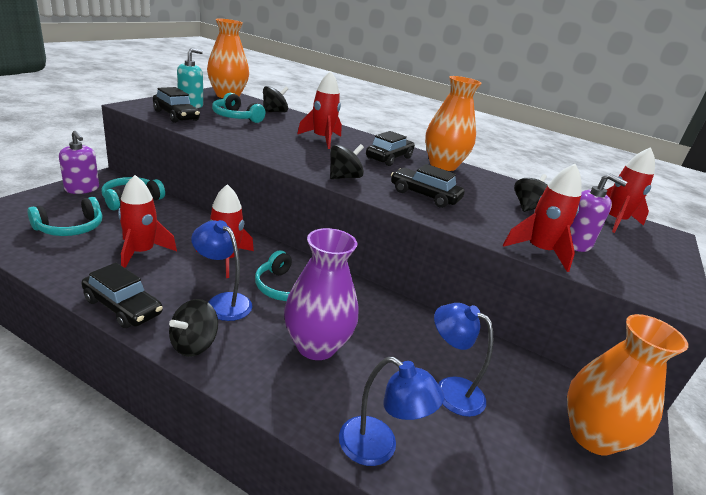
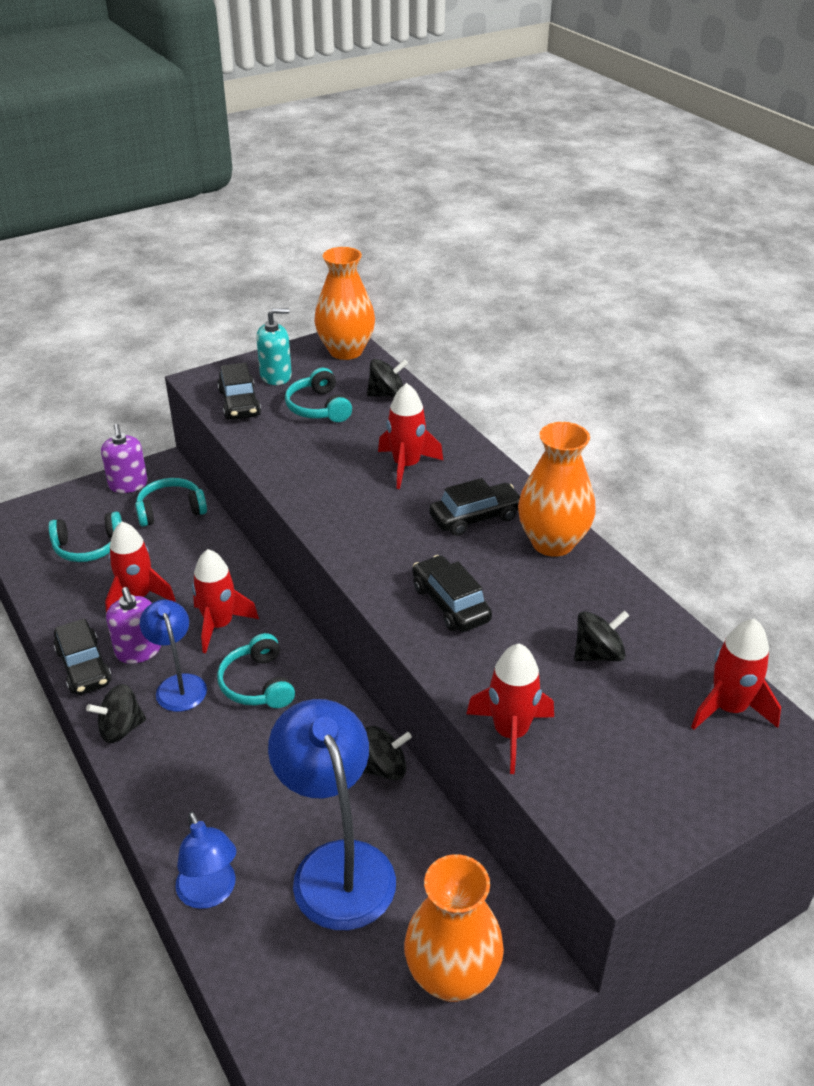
camera: 35 degrees right, 10 degrees up
purple vase [284,228,358,360] -> none
black spinning top [330,144,364,179] -> black spinning top moved to [363,726,412,780]
blue lamp [434,303,493,417] -> blue lamp [268,699,396,930], size x1.72
purple soap dispenser [570,174,627,252] -> purple soap dispenser moved to [106,587,161,664]

